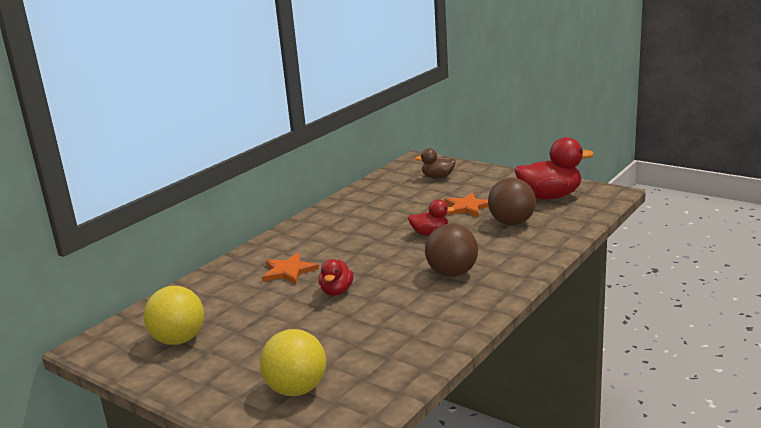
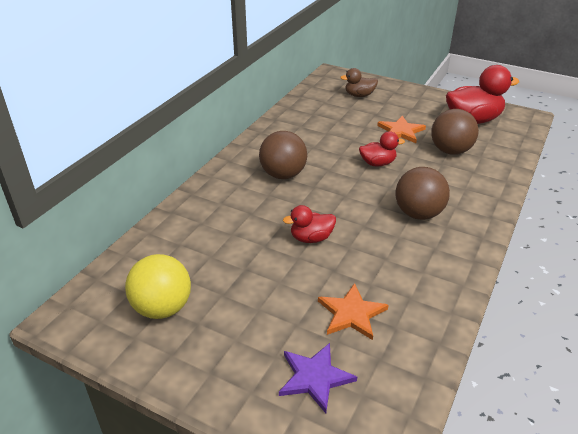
camera: 10 degrees left, 15 degrees up
yellow ball [260,329,326,396] -> purple star [279,343,357,413]
orange star [262,253,319,284] -> orange star moved to [318,283,389,340]
red duck [319,259,353,296] -> red duck turned 75 degrees clockwise [283,205,336,243]
none -> brown ball [259,131,307,179]

